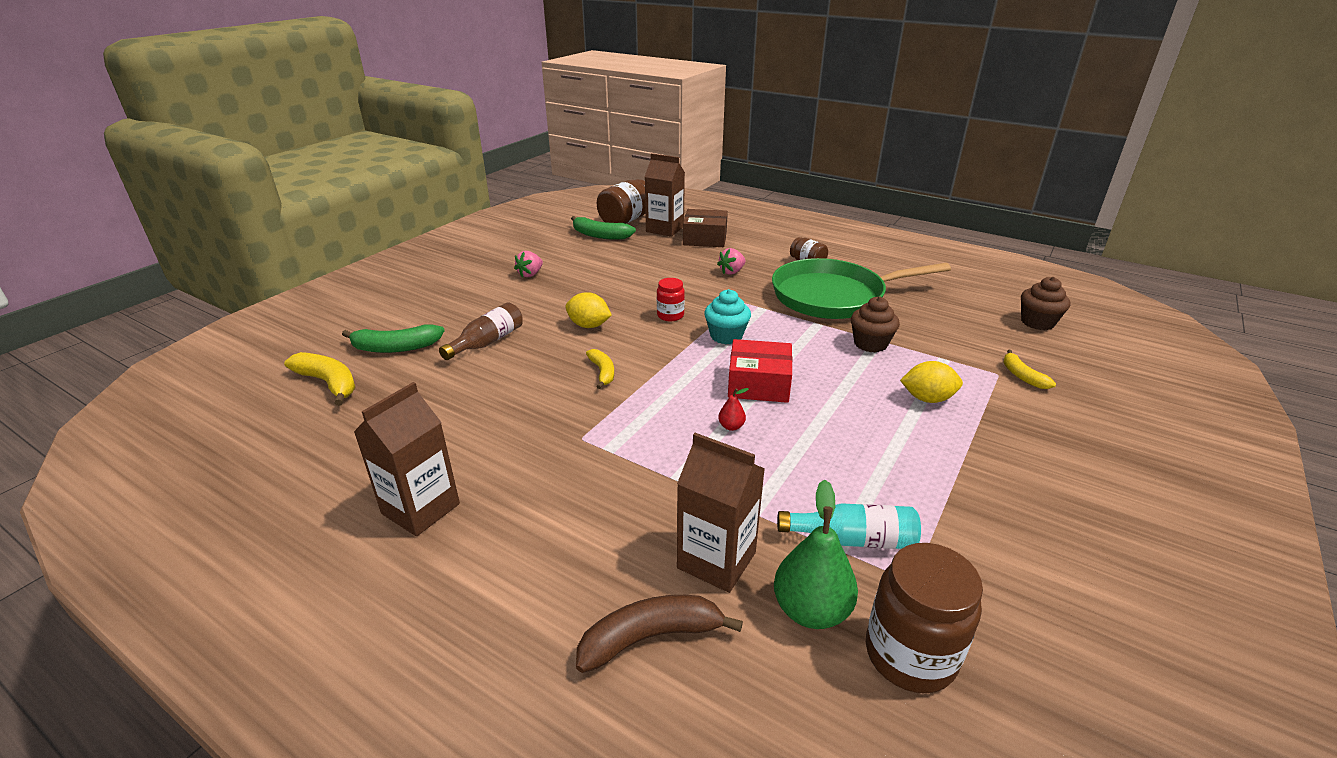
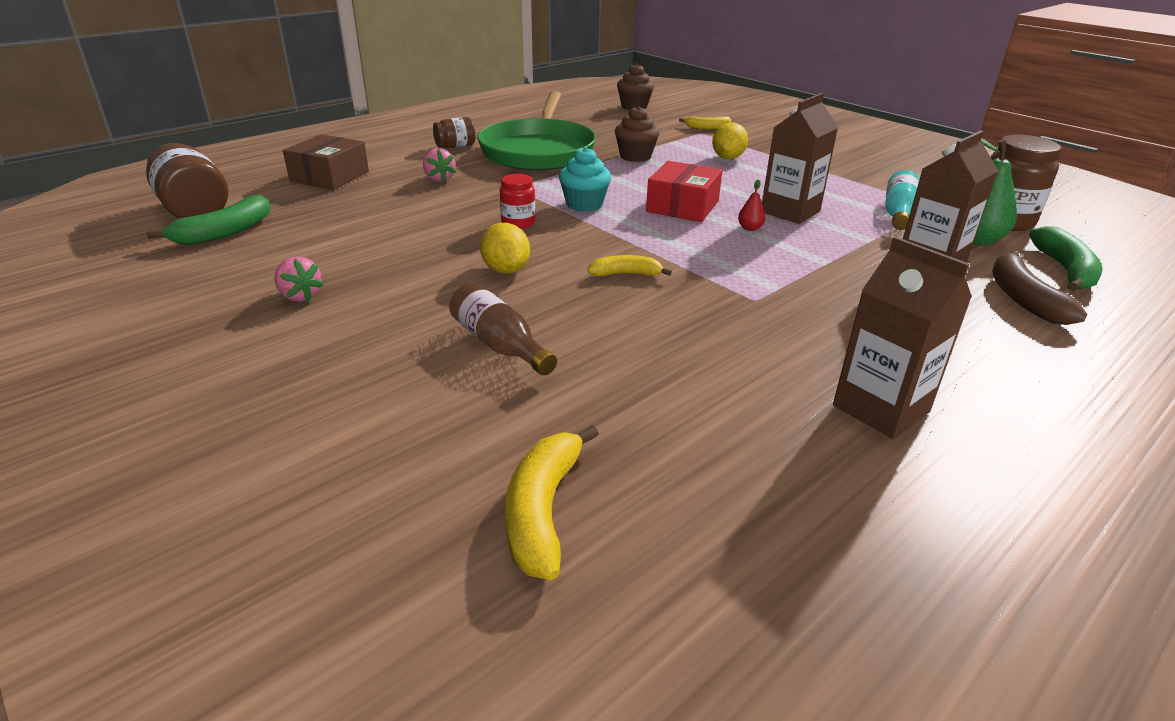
camera: 75 degrees left, 0 degrees up
yellow banana [284,352,355,406] -> yellow banana turned 45 degrees counterclockwise [505,425,599,580]
green banana [342,324,445,353] -> green banana moved to [1029,226,1103,291]
yellow lemon [565,292,612,328] -> yellow lemon turned 60 degrees counterclockwise [480,223,530,274]
brown carton [645,153,685,237] -> brown carton moved to [762,93,838,224]

